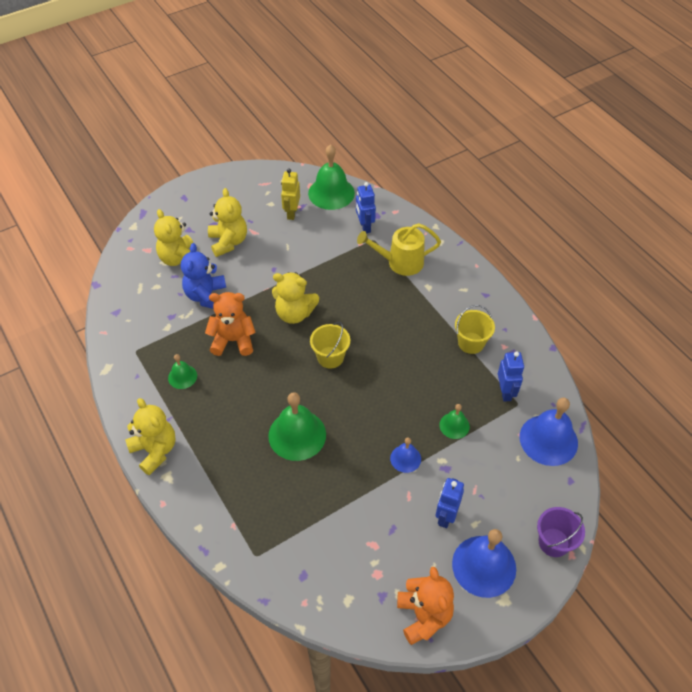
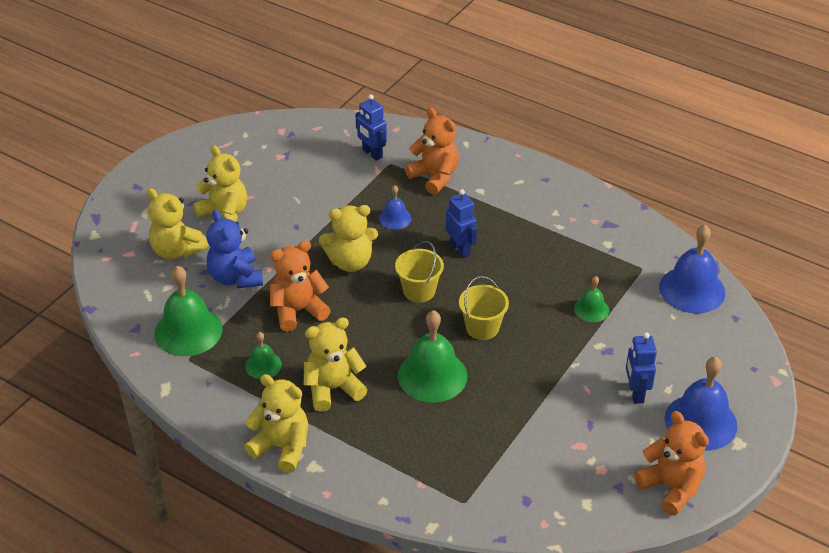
camera: 25 degrees left, 10 degrees down
yellow robot [281,168,300,220] -> none
green bell [308,144,355,210] -> green bell moved to [154,266,222,356]
yellow watering can [357,223,441,276] -> orange teddy bear [405,108,459,195]
blue bell [390,438,421,473] -> blue bell moved to [379,185,412,230]
yellow bucket [455,305,495,354] -> yellow bucket moved to [459,276,509,340]
blue robot [498,352,524,402] -> blue robot moved to [446,189,477,258]
purple bucket [537,507,585,557] -> none
none -> yellow teddy bear [304,318,367,412]

